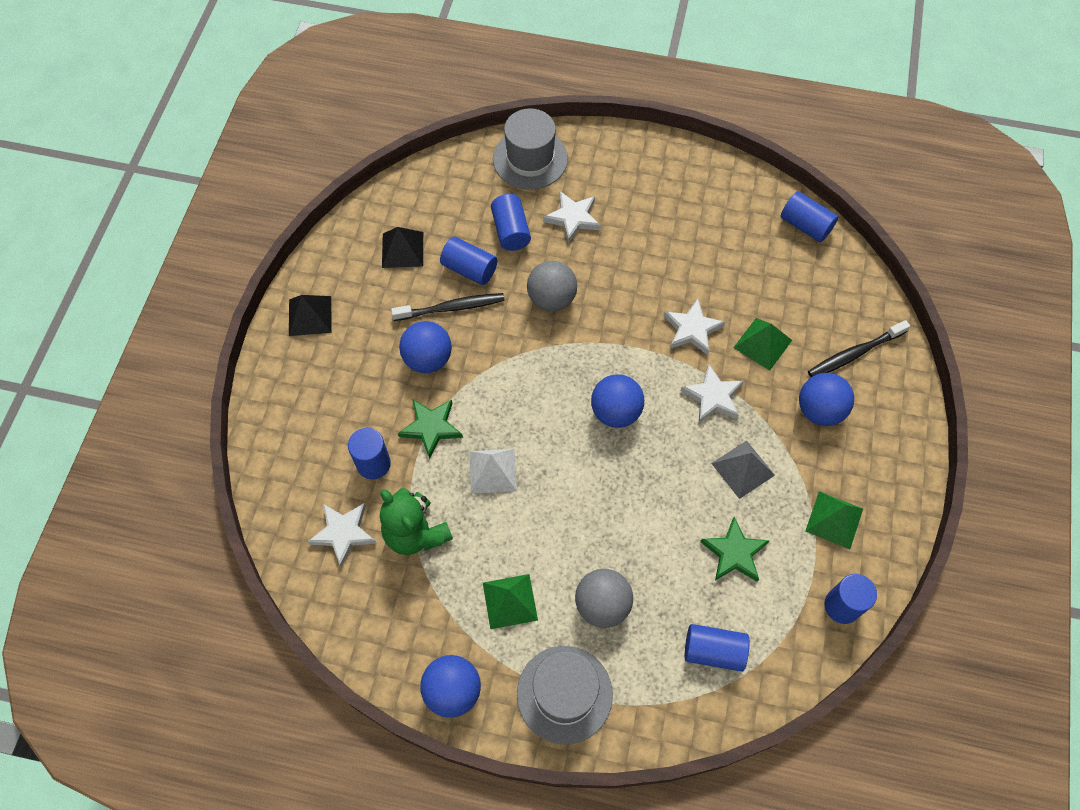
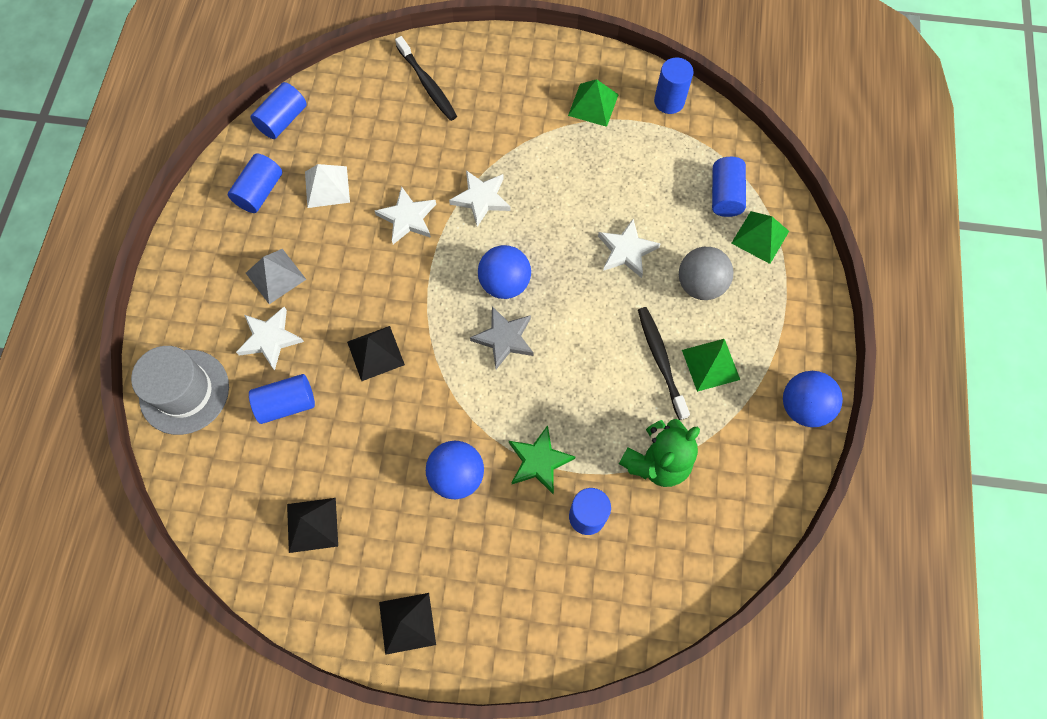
camera: 95 degrees left, 5 degrees up
white star [308,503,376,568] -> white star moved to [598,219,660,278]
black toothbrush [391,293,505,321] -> black toothbrush moved to [638,307,690,420]
blue cylinder [440,236,497,285] -> blue cylinder moved to [228,153,282,213]
white pyramid [470,449,517,494] -> white pyramid moved to [305,164,350,208]
grey hat [517,646,613,744] -> none
grey ball [527,261,577,311] -> black pyramid [347,326,405,381]
green star [700,517,769,582] -> none
grey pyramid [711,441,775,499] -> grey pyramid moved to [246,249,306,304]
green pyramid [733,318,792,371] -> green pyramid moved to [731,211,789,264]
blue ball [799,373,854,426] -> none
none -> grey star [470,306,534,369]

